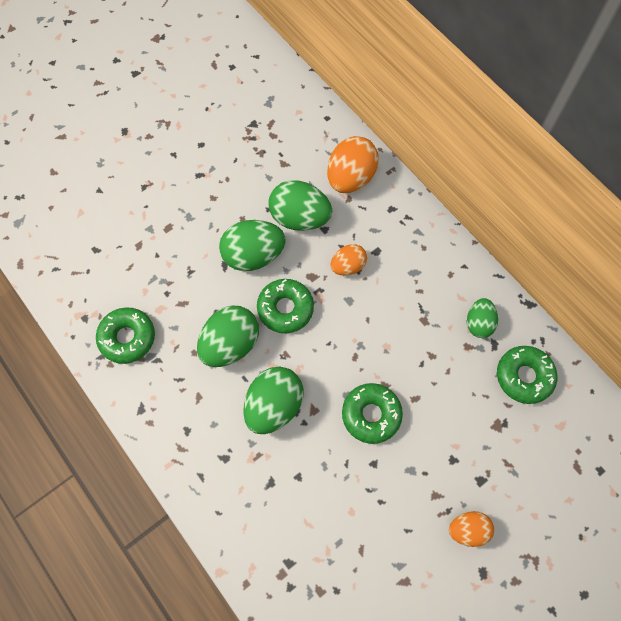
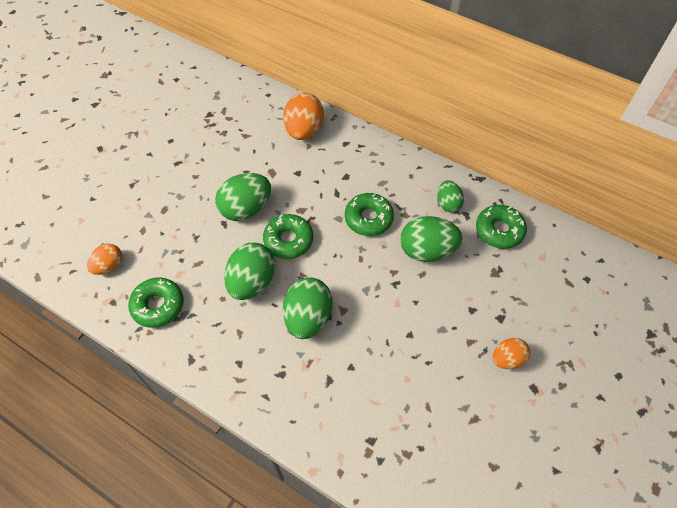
camera: 20 degrees left, 10 degrees down
green egg [268,180,332,231] -> green egg moved to [400,216,462,262]
orange egg [331,244,367,276] -> orange egg moved to [87,244,122,275]
green donut [342,383,403,444] -> green donut moved to [345,193,394,236]

